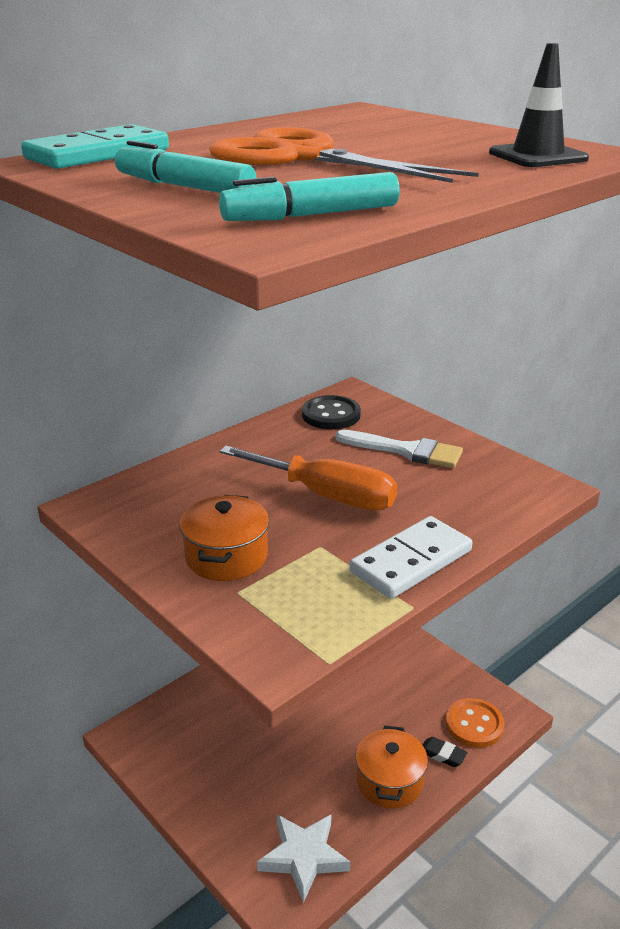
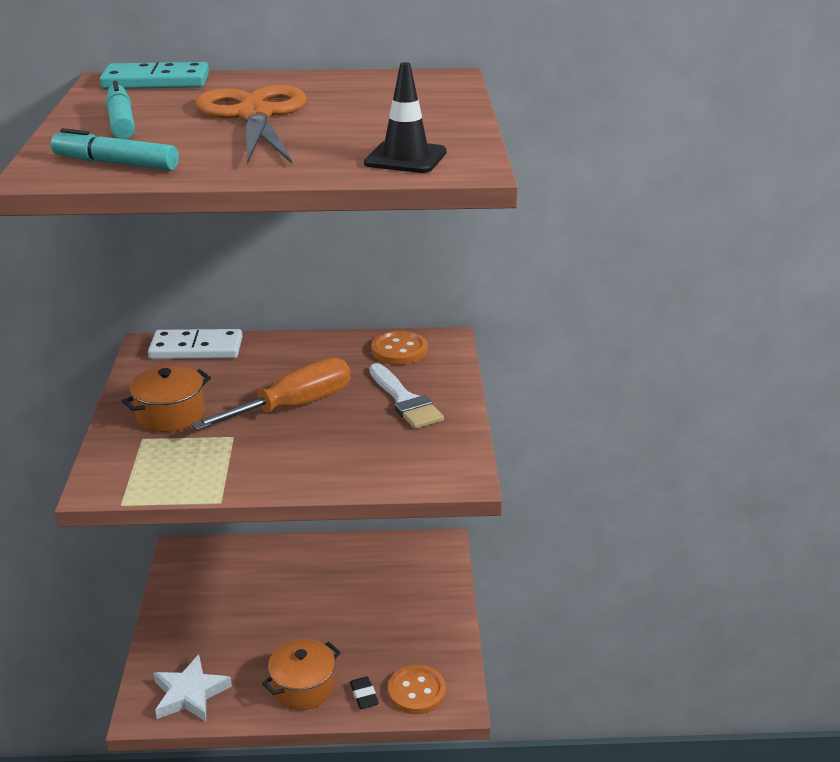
camera: 40 degrees right, 0 degrees up
orange screwdriver [219,446,397,511] -> orange screwdriver turned 105 degrees counterclockwise [191,358,351,430]
black button [302,395,361,430] -> orange button [371,331,428,365]
white domino [349,516,472,599] -> white domino moved to [148,329,243,359]

